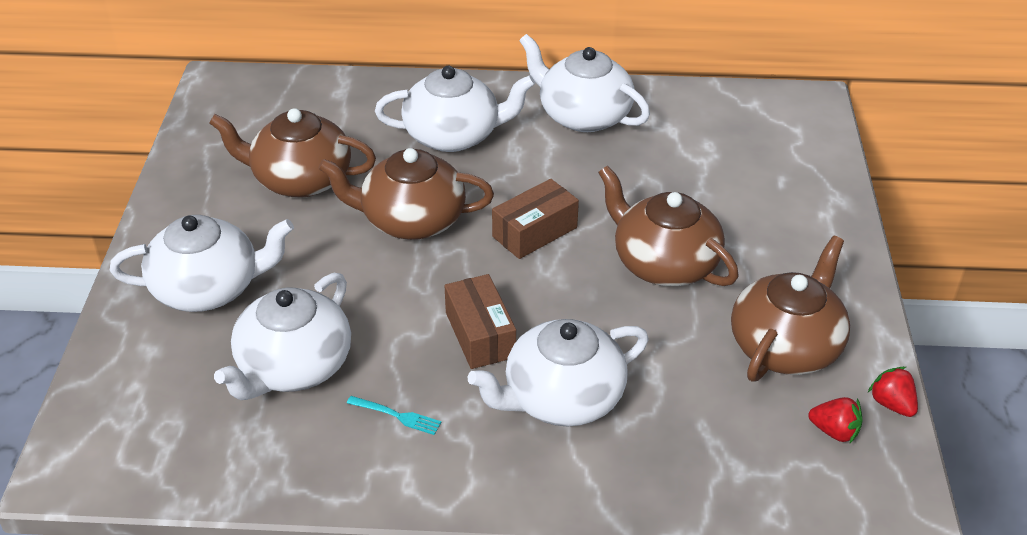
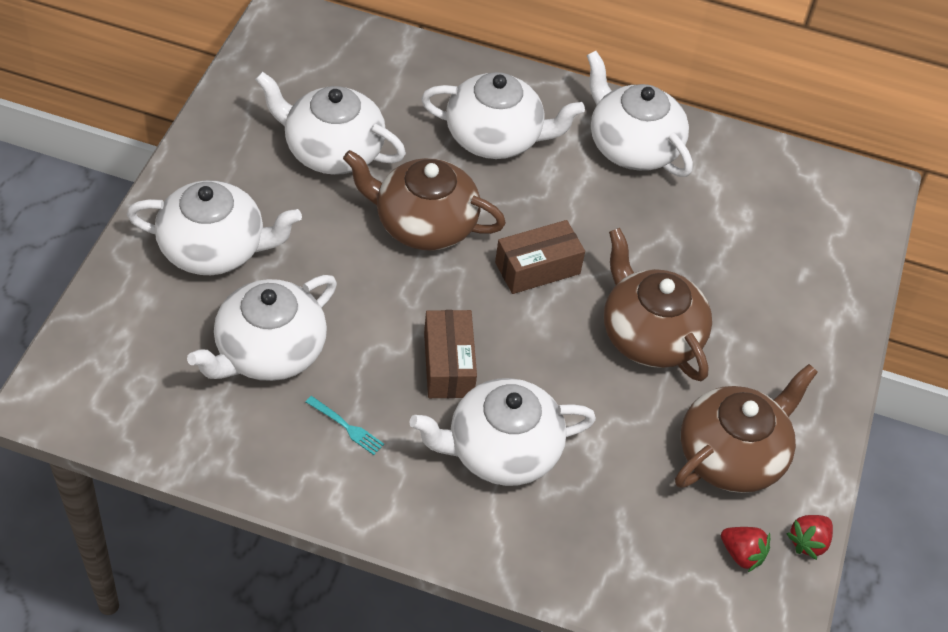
camera: 10 degrees right, 10 degrees up
brown teapot [209,108,376,197] -> white teapot [255,71,406,175]
red strawberry [868,367,918,417] -> red strawberry turned 120 degrees counterclockwise [786,515,833,560]

